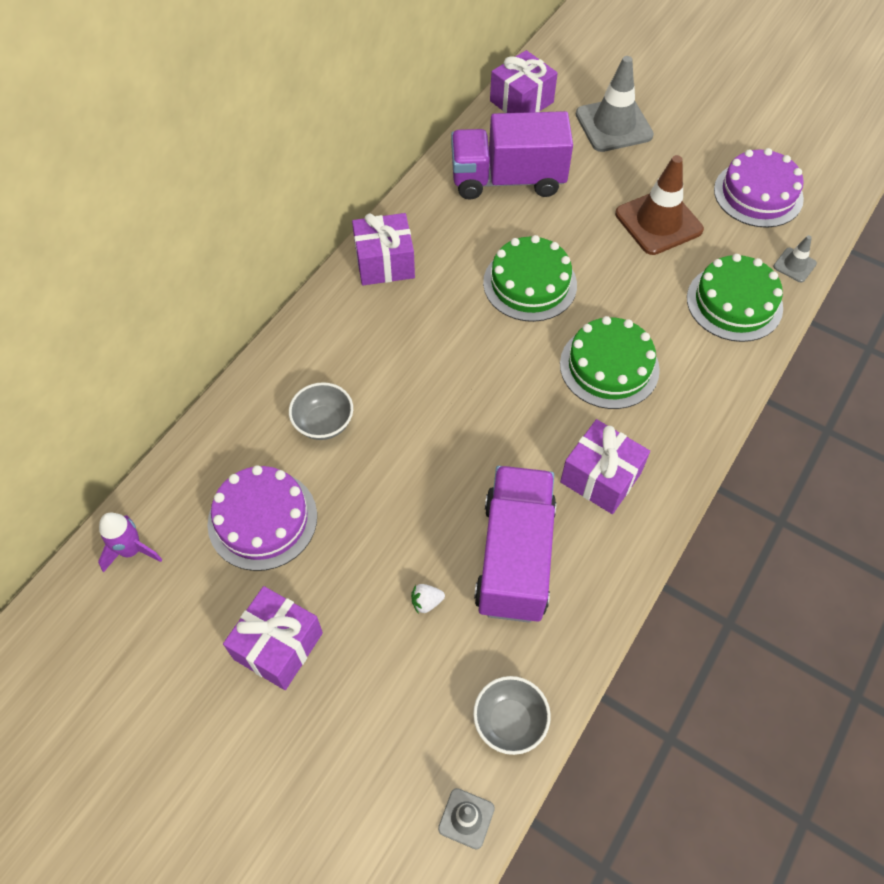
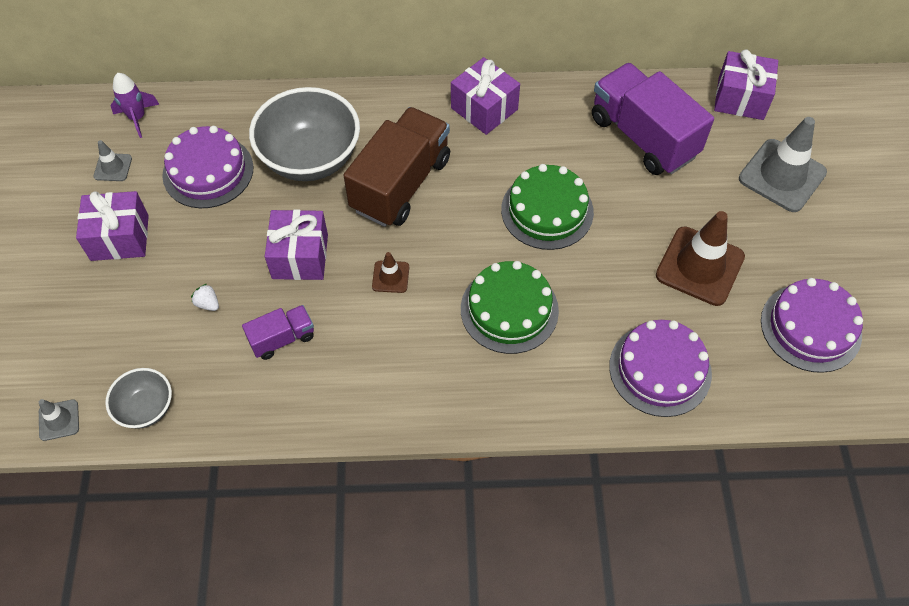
camera: 55 degrees right, 0 degrees up
grey bowl [289,382,353,440] -> grey bowl [249,87,360,181], size x1.94
purple truck [474,466,556,623] -> purple truck [242,305,314,360], size x0.49
purple gift [560,419,650,514] -> purple gift moved to [265,209,328,280]
green cake [687,254,783,342] -> purple cake [609,320,712,417]
grey traffic cone [773,235,817,282] -> grey traffic cone moved to [94,140,132,181]
none -> brown truck [343,107,450,227]
none -> brown traffic cone [372,252,409,293]

